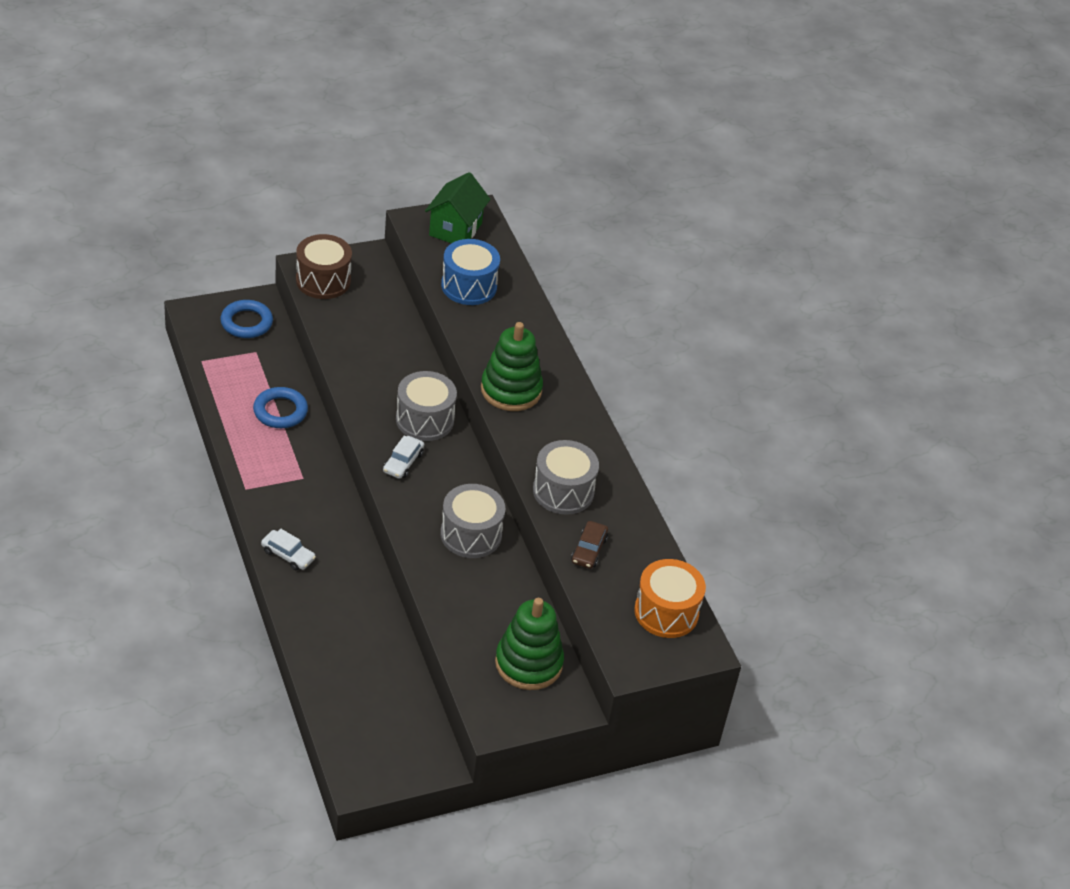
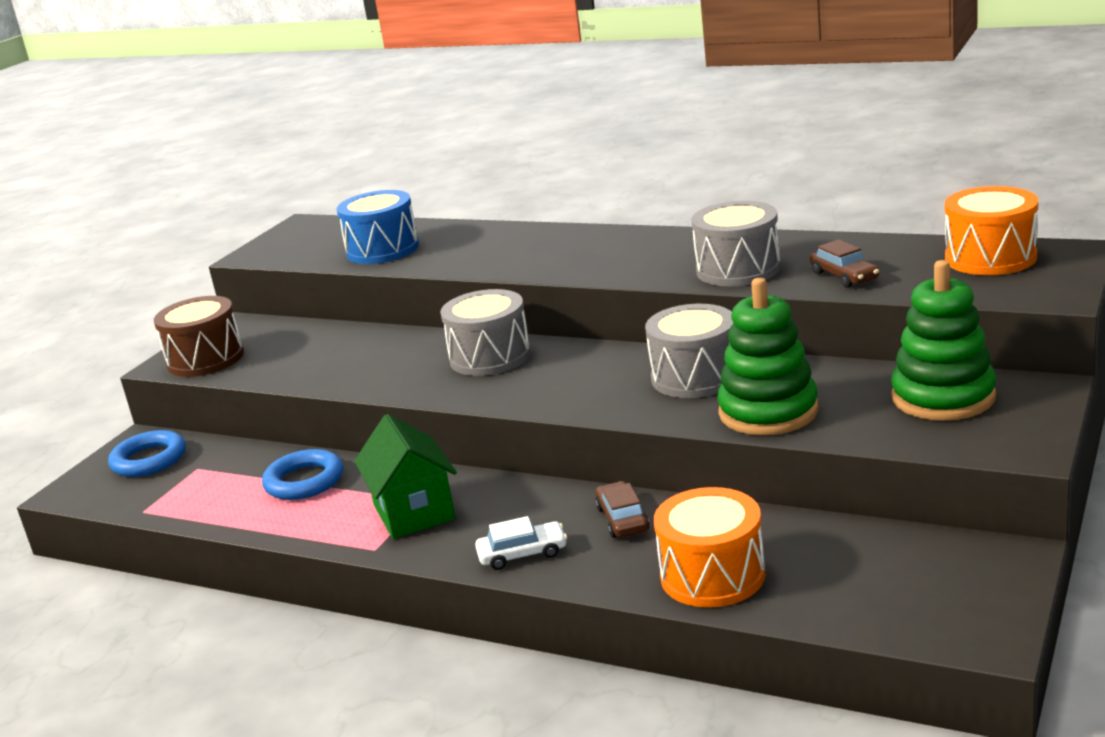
camera: 35 degrees left, 20 degrees down
white car [383,435,424,479] -> none
green house [425,172,491,243] -> green house moved to [354,414,457,539]
green stacking toy [481,322,543,411] -> green stacking toy moved to [717,278,819,435]
none -> brown car [595,481,650,538]
none -> orange drum [654,487,766,608]

